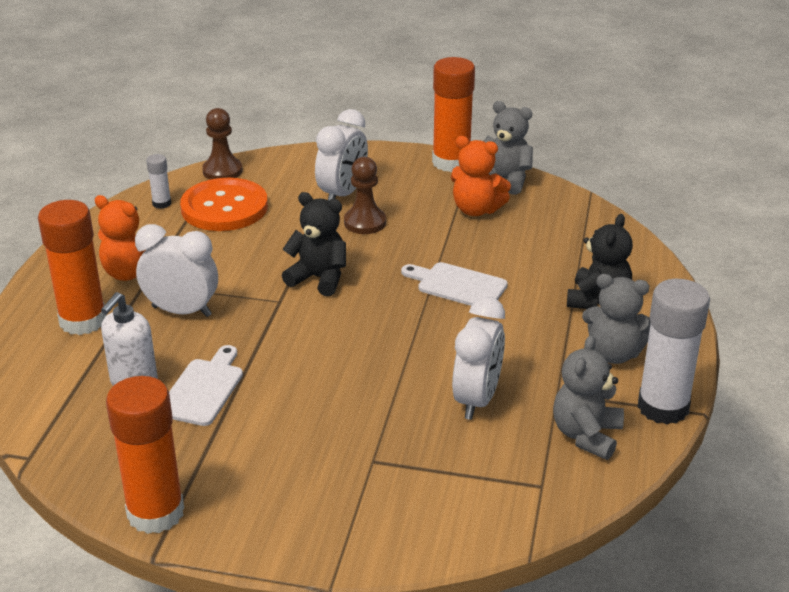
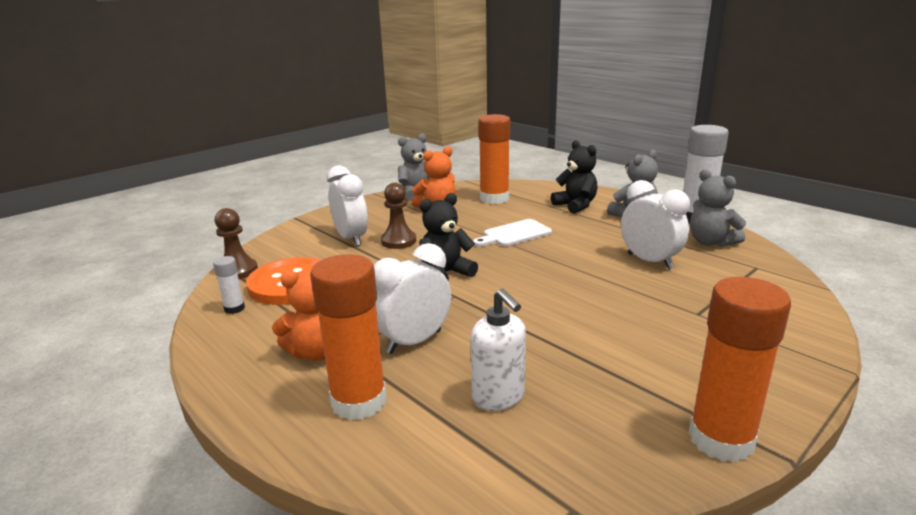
camera: 55 degrees left, 10 degrees down
white cutting board [169,345,243,426] -> none
orange glue stick [432,57,475,172] -> orange glue stick moved to [478,114,510,204]

